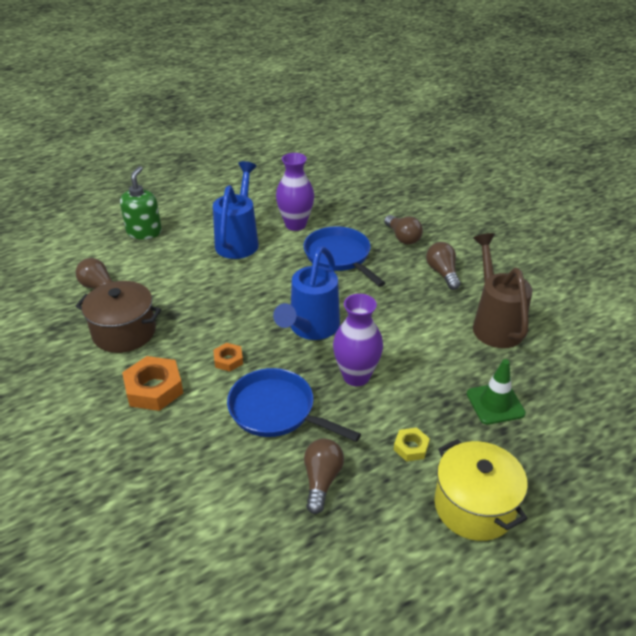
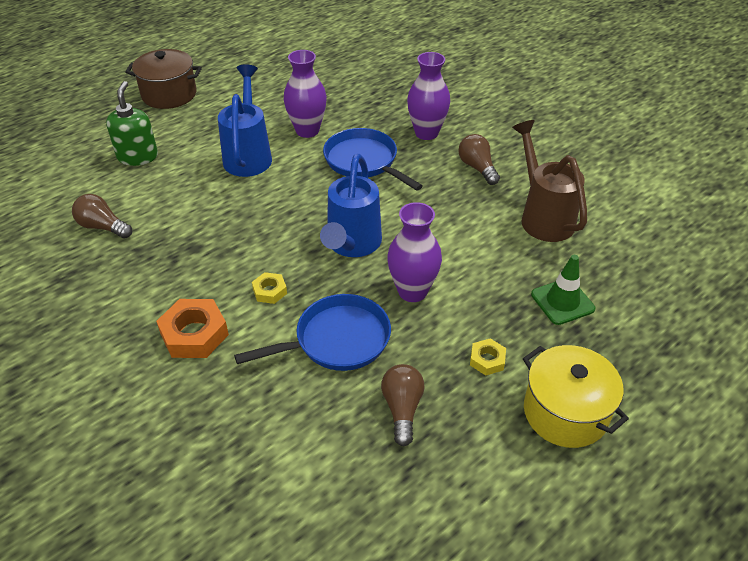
camera: 10 degrees left, 5 degrees up
brown pot [76,281,161,353] -> brown pot moved to [125,49,202,109]
orange nut [213,343,243,372] -> yellow nut [252,272,287,304]
blue pan [227,368,361,442] -> blue pan turned 135 degrees clockwise [234,294,391,371]
brown light bulb [384,215,423,245] -> purple vase [407,52,450,140]

